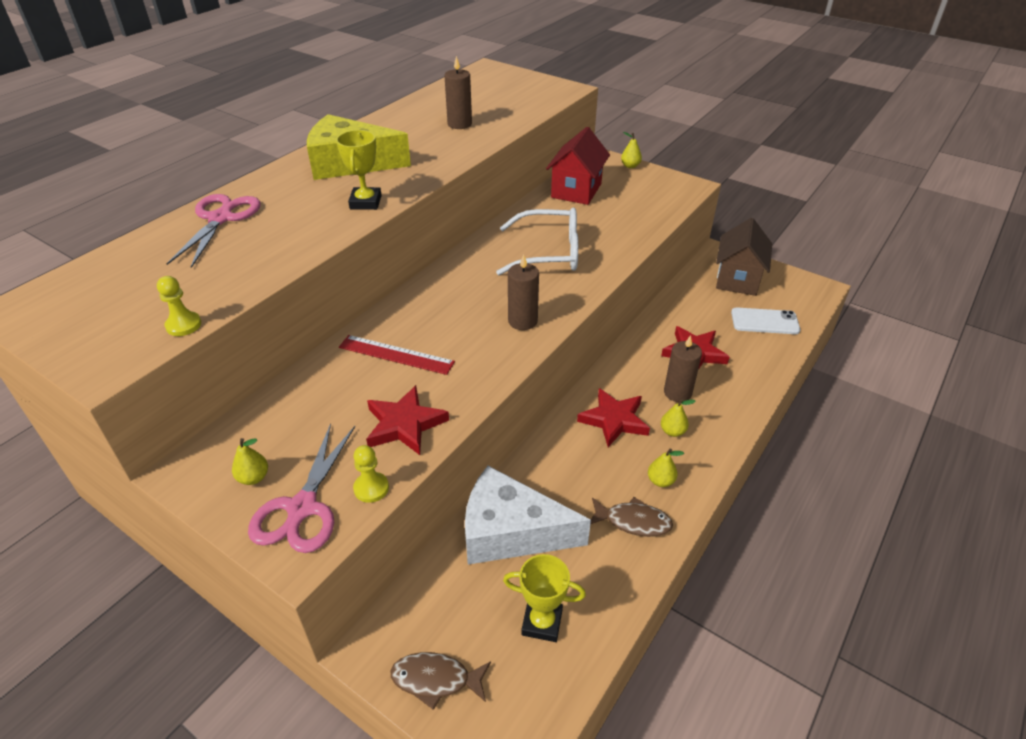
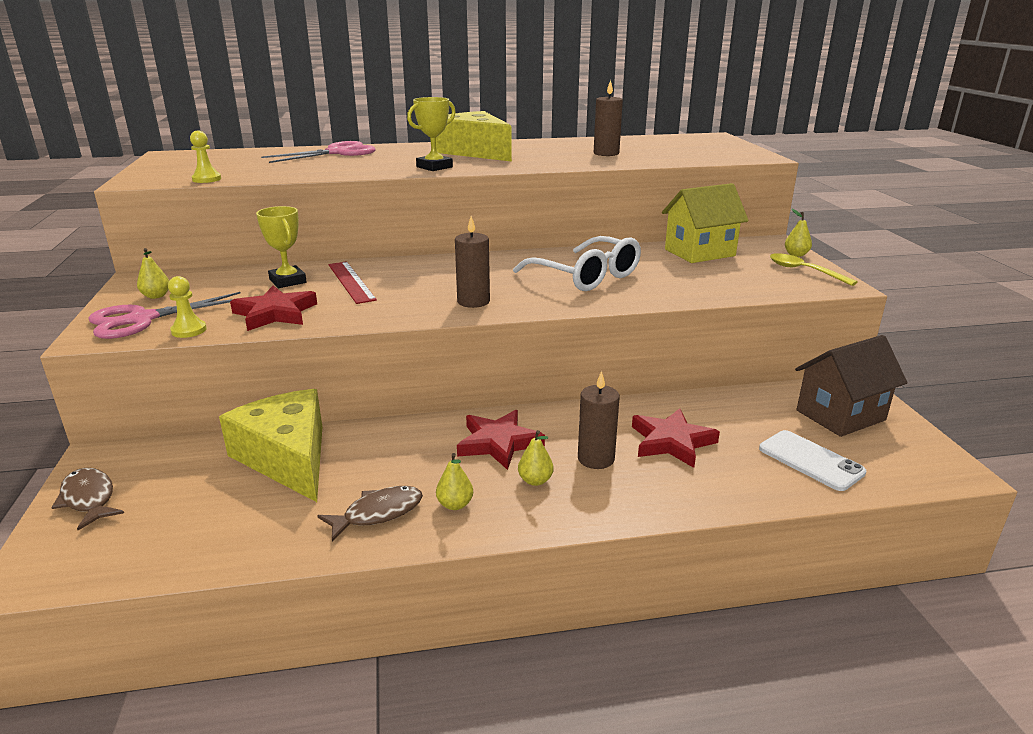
camera: 45 degrees right, 15 degrees down
white cheese [465,466,591,565] -> yellow cheese [219,389,322,502]
yellow trophy [503,554,586,642] -> yellow trophy moved to [256,206,307,288]
red house [546,127,610,205] -> yellow house [662,183,749,263]
brown fish [591,497,673,537] -> brown fish turned 90 degrees counterclockwise [317,486,423,542]
none -> yellow spoon [770,253,858,286]

